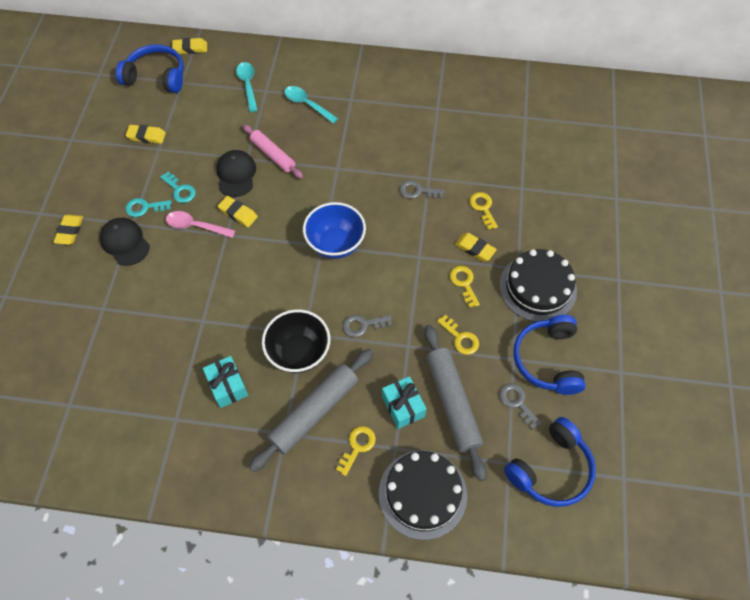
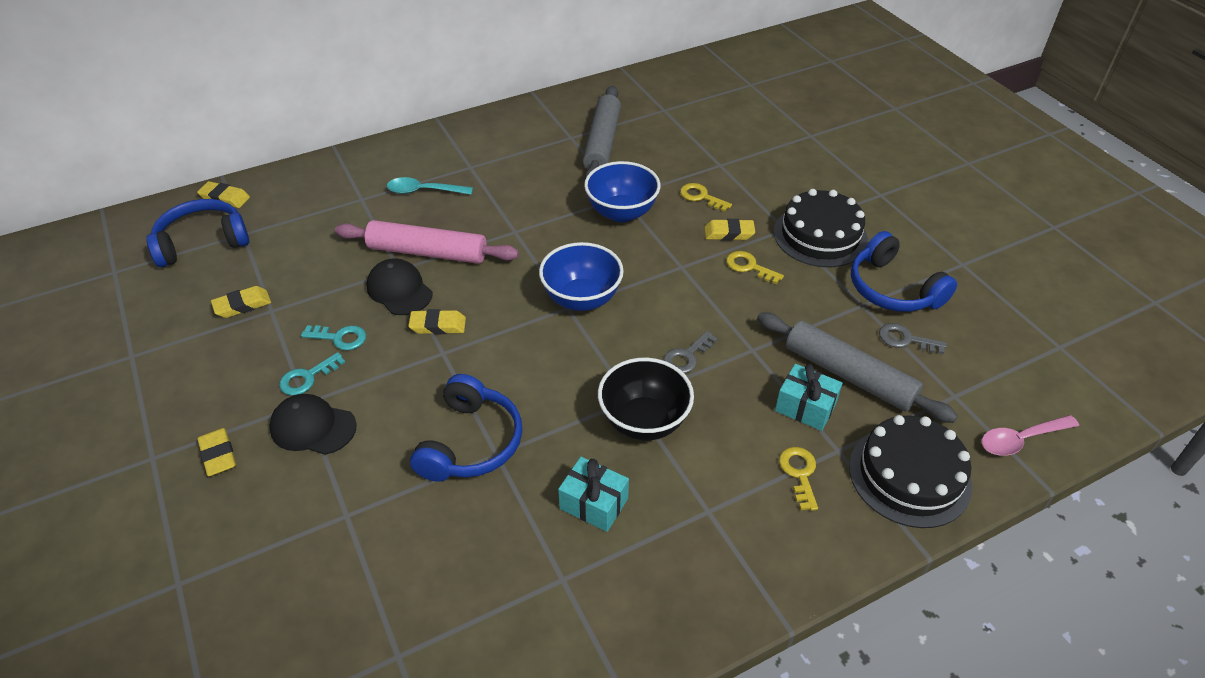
camera: 35 degrees left, 15 degrees down
pink spoon [166,211,236,238] -> pink spoon moved to [982,415,1079,456]
yellow eraser [172,38,207,54] -> yellow eraser turned 60 degrees clockwise [197,181,250,208]
turquoise spoon [236,62,258,112] -> none
pink rolling pin [243,124,303,179] -> pink rolling pin [335,220,519,264], size x1.54
grey rolling pin [249,349,373,472] -> grey rolling pin moved to [583,86,621,179]
grey key [399,180,444,199] -> blue bowl [584,161,661,222]
yellow key [437,315,479,355] -> none
blue headphones [504,417,596,507] -> blue headphones moved to [410,374,522,482]

